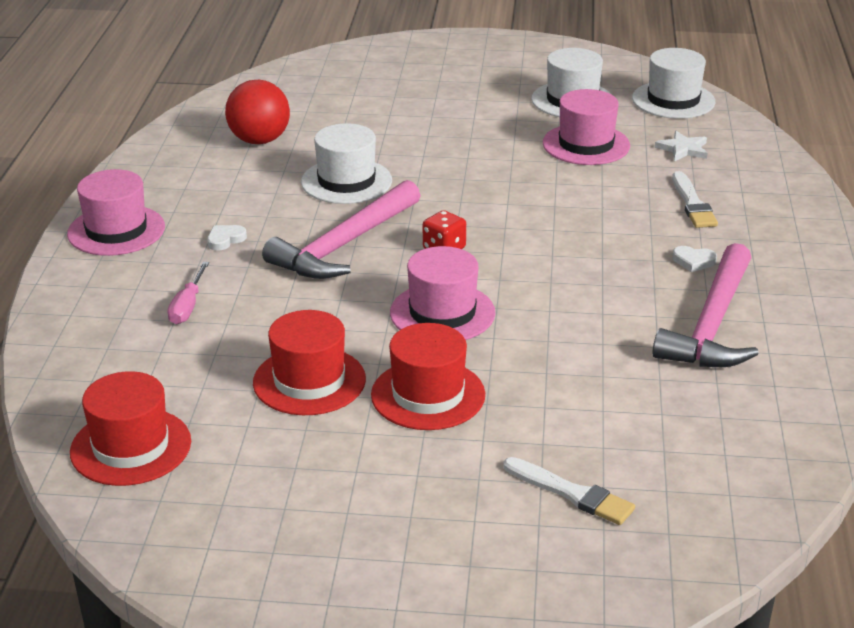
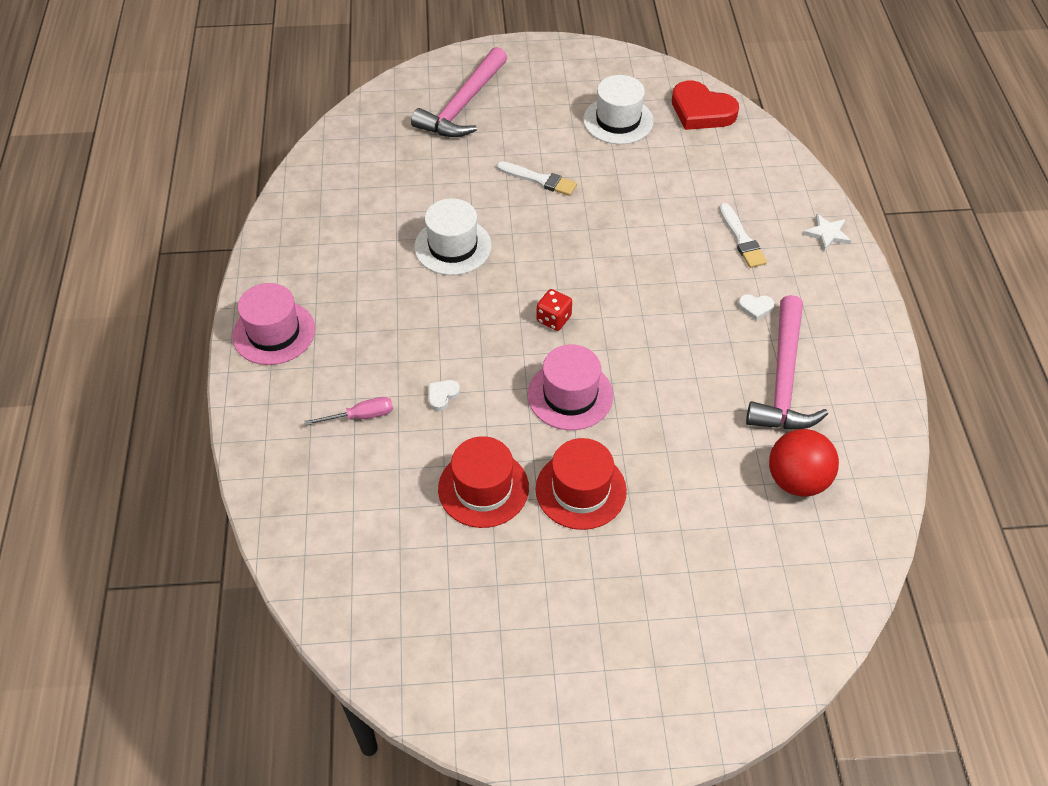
camera: 10 degrees left, 20 degrees up
red hat [70,371,191,486] -> none
pink screwdriver [167,262,209,324] -> pink screwdriver turned 105 degrees counterclockwise [304,397,393,426]
white heart [207,225,247,251] -> white heart moved to [428,380,460,411]
red ball [225,80,290,144] -> red ball moved to [769,429,839,497]
pink hammer [262,180,421,279] -> pink hammer moved to [411,47,507,137]
white brush [503,457,635,525] -> white brush moved to [497,161,577,196]
pink hat [543,89,630,165] -> none
white hat [632,48,715,119] -> red heart [672,81,739,130]
white star [655,131,707,161] -> white star moved to [803,214,852,251]

